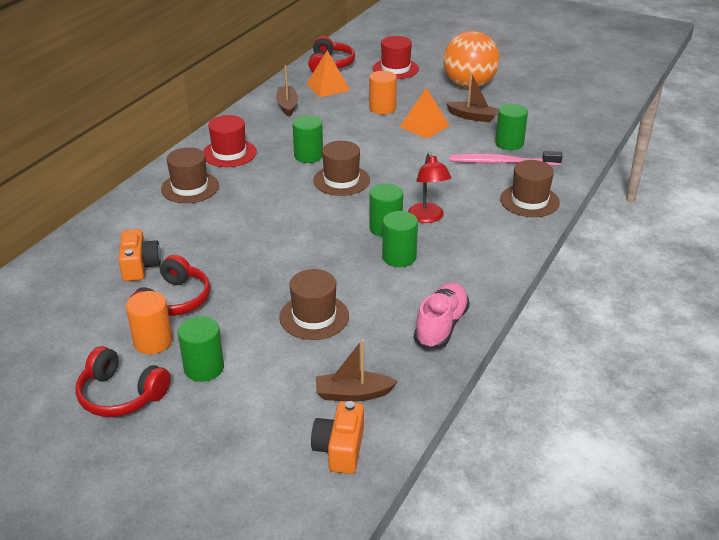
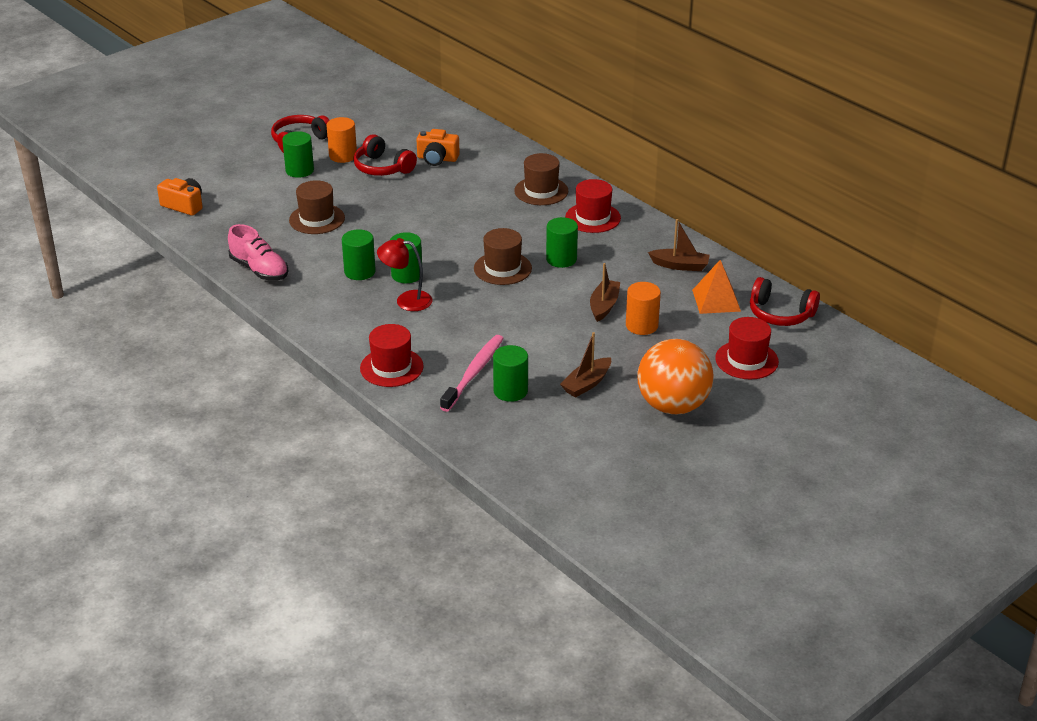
camera: 110 degrees right, 0 degrees up
brown boat [316,340,398,401] -> brown boat moved to [590,263,620,322]
orange pyramid [400,87,450,139] -> none
brown hat [500,160,560,217] -> red hat [360,324,424,387]

